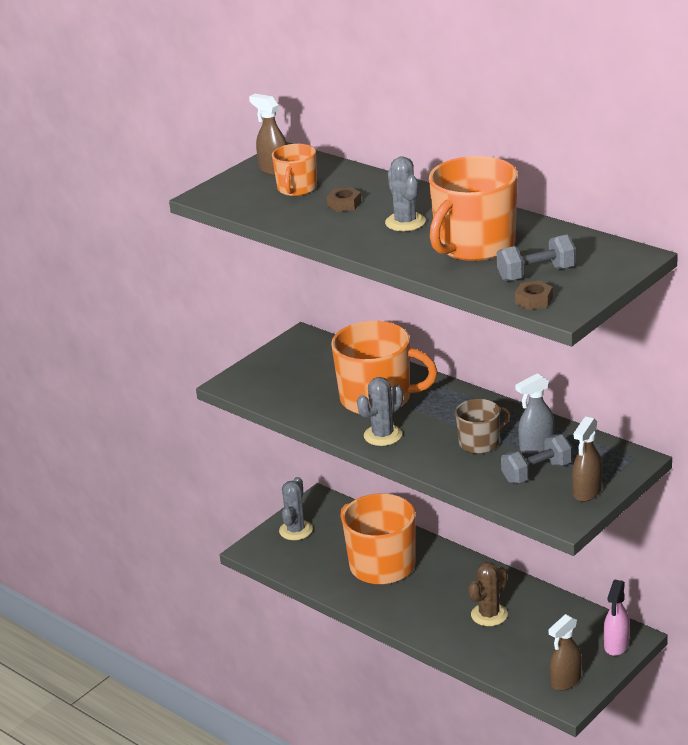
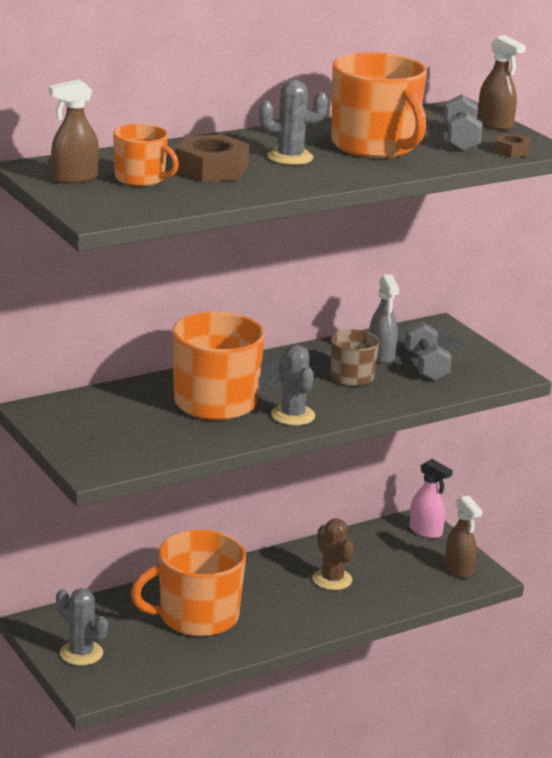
camera: 75 degrees left, 5 degrees down
brown nut [327,187,361,212] -> brown nut [176,134,249,182], size x1.86
brown spray bottle [572,417,602,502] -> brown spray bottle moved to [478,35,526,131]

